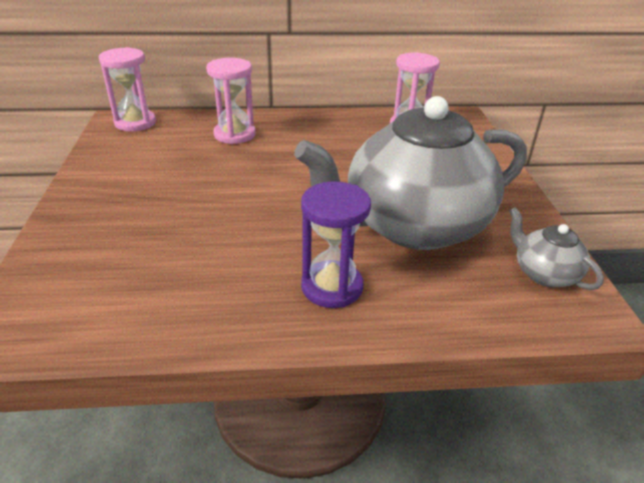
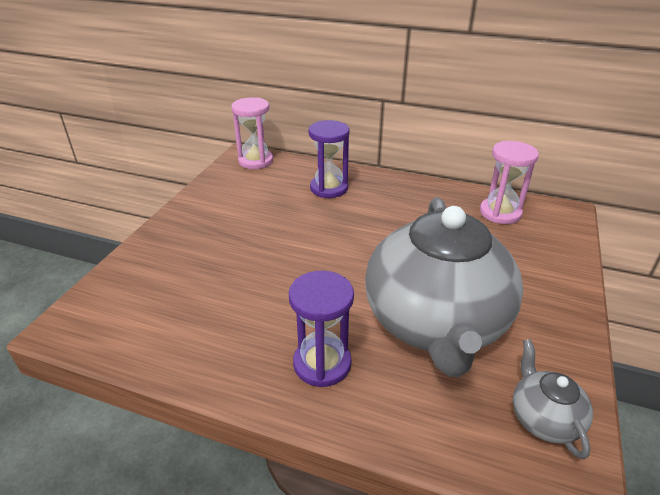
camera: 25 degrees right, 0 degrees up
pink hourglass [206,58,256,144] -> purple hourglass [309,120,350,198]
grey teapot [294,96,527,250] -> grey teapot turned 90 degrees counterclockwise [365,197,523,377]

